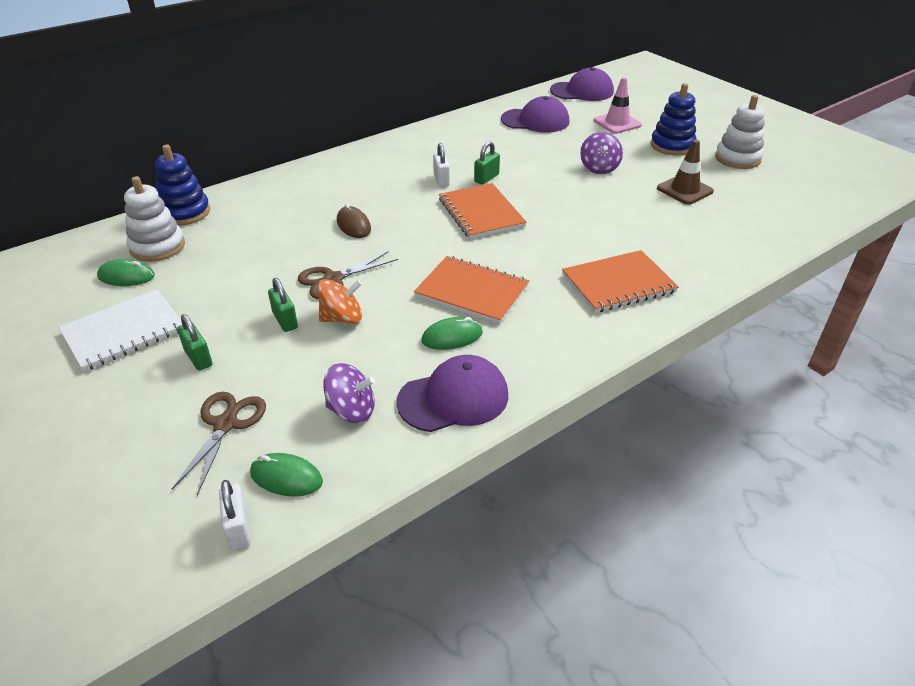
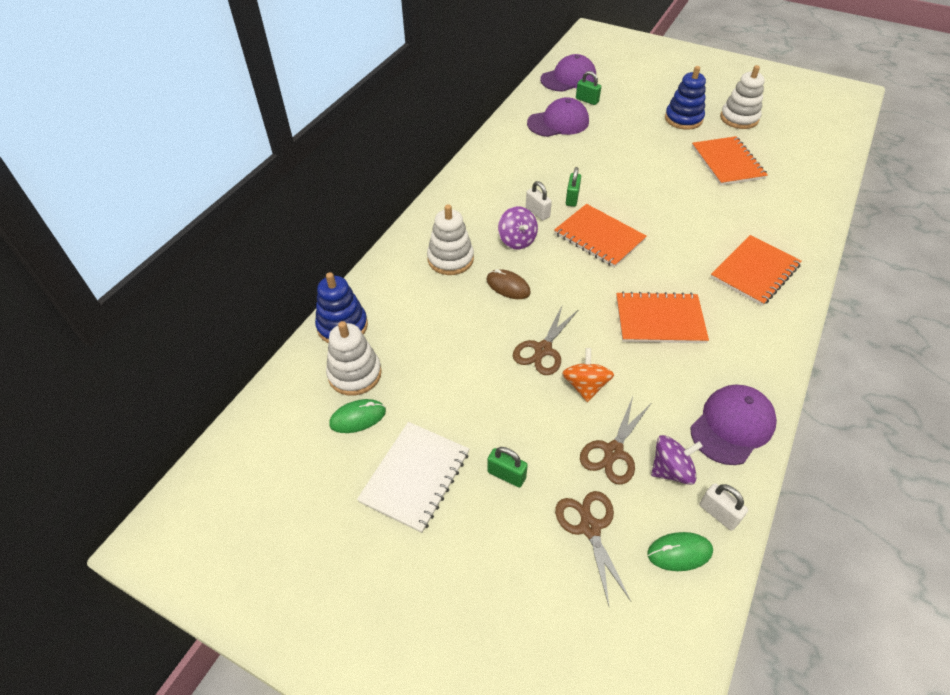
camera: 25 degrees left, 10 degrees up
white padlock [219,480,251,550] -> white padlock moved to [699,483,748,531]
green padlock [268,278,298,332] -> green padlock moved to [576,71,601,105]
orange spinning top [318,279,362,324] -> orange spinning top turned 45 degrees counterclockwise [562,348,614,402]
green mouse [421,317,483,350] -> none
purple spinning top [580,132,623,174] -> purple spinning top moved to [498,206,538,249]
pink traffic cone [594,77,642,134] -> none
brown traffic cone [657,140,714,205] -> orange notebook [692,136,768,186]
none -> white stacking toy [427,204,474,275]
none -> brown scissors [580,397,651,485]

